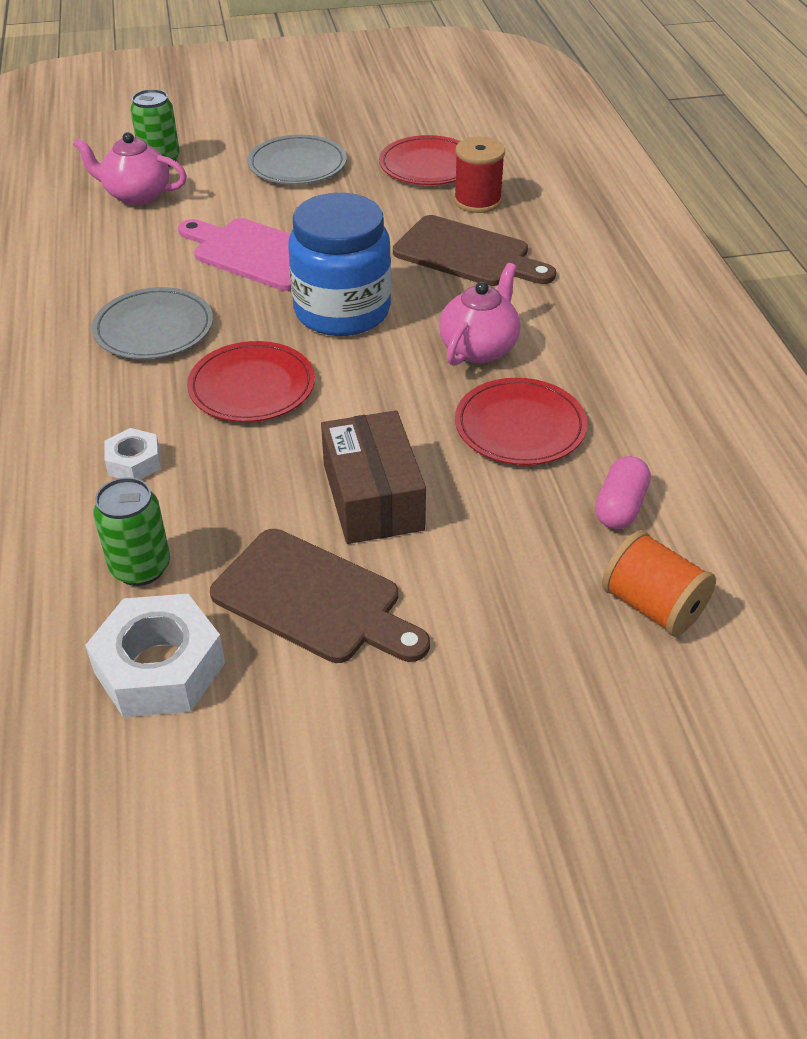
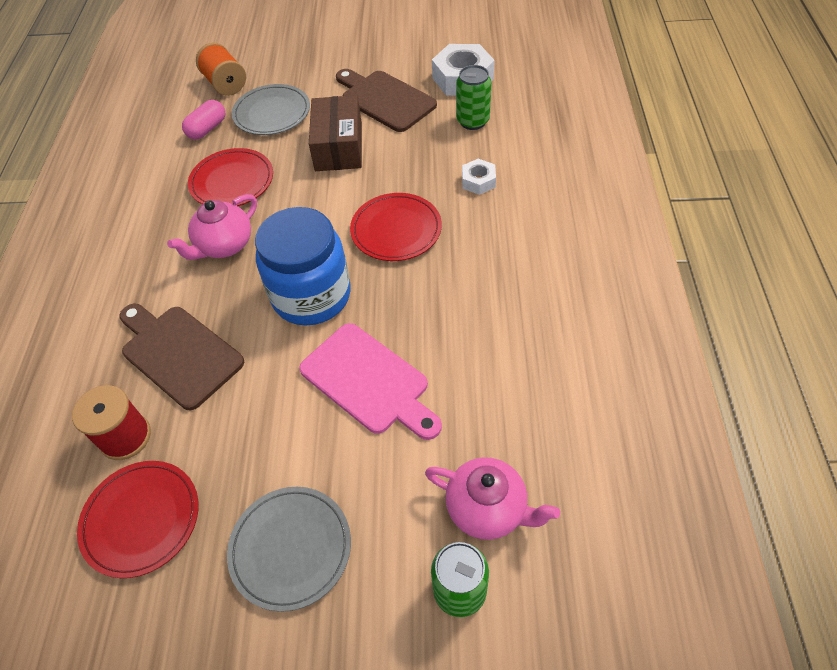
camera: 165 degrees left, 10 degrees up
grey plate [92,287,213,359] -> grey plate moved to [232,84,310,135]

